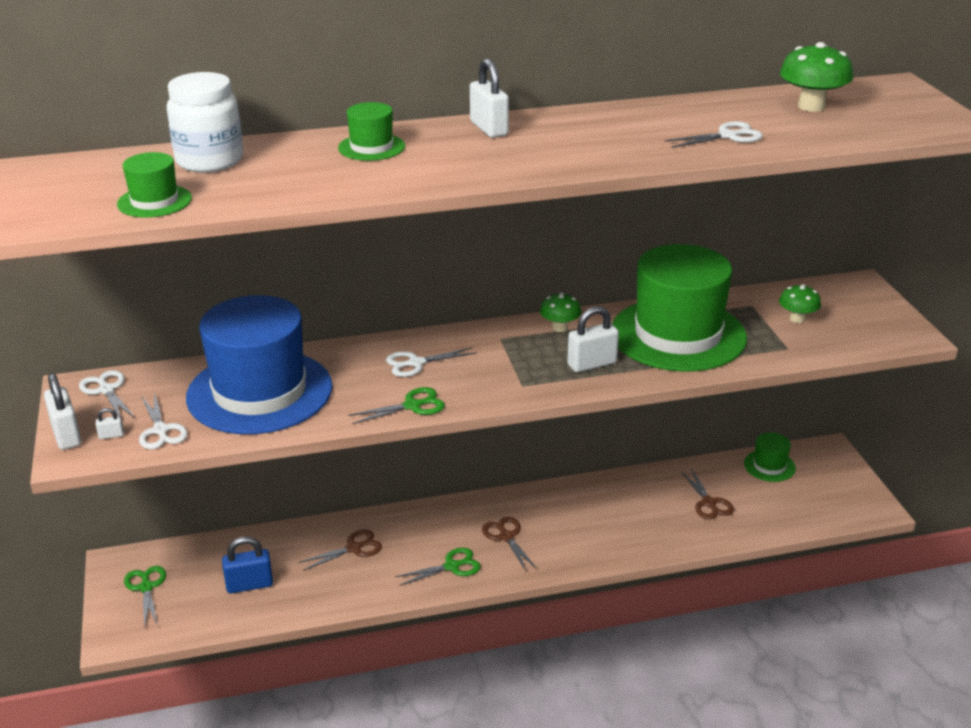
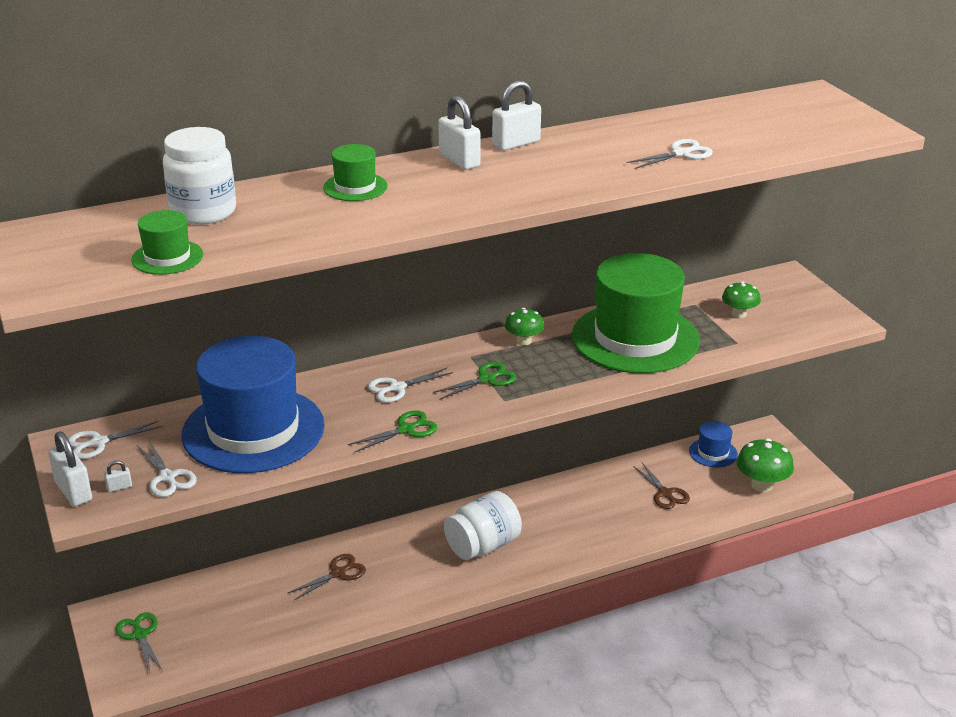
camera: 10 degrees left, 0 degrees up
white scissors [79,370,135,418] -> white scissors turned 75 degrees counterclockwise [68,420,163,459]
blue padlock [222,537,273,593] -> none
green scissors [395,548,480,586] -> green scissors moved to [433,362,516,400]
brown scissors [482,517,537,572] -> white jar [444,491,522,560]
white padlock [567,306,619,372] -> white padlock moved to [492,81,541,151]
green hat [744,432,796,482] -> blue hat [689,421,738,467]
green mushroom [780,42,853,112] -> green mushroom moved to [737,438,794,492]

